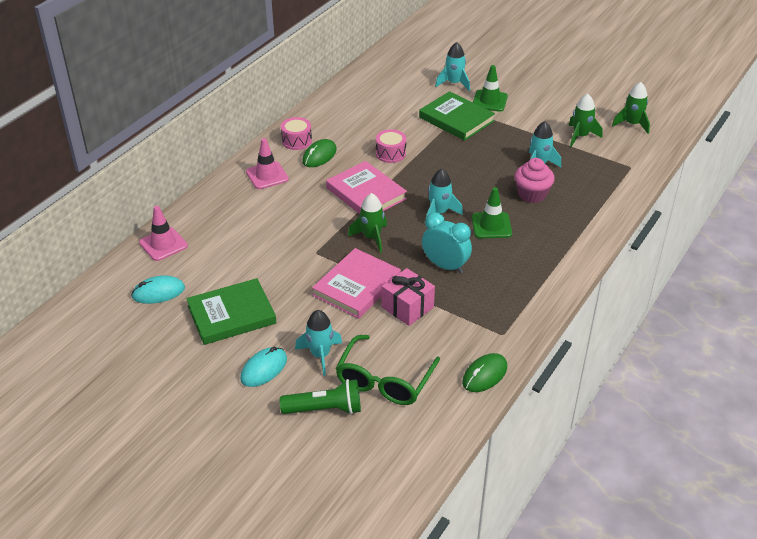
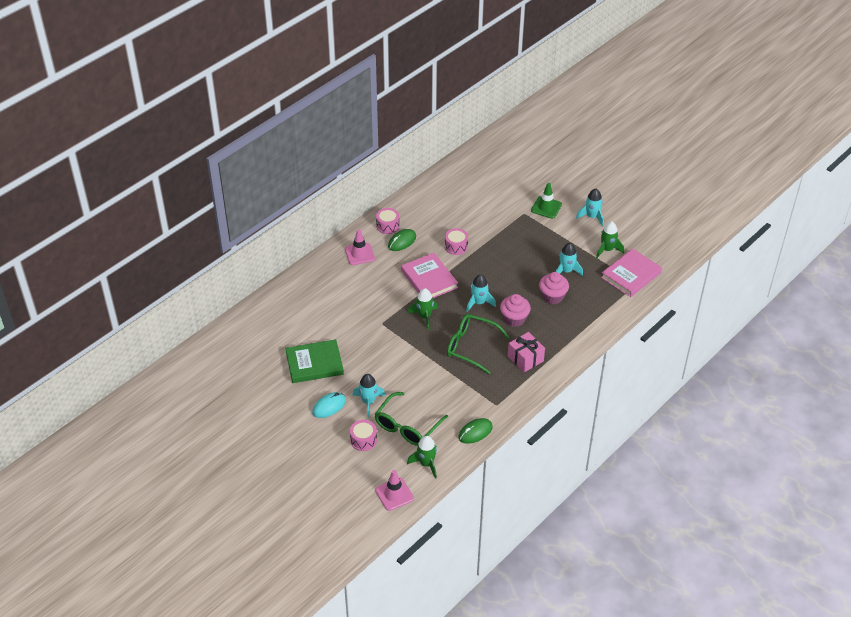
camera: 10 degrees right, 5 degrees up
turquoise mouse [131,275,185,304] -> none
pink traffic cone [139,206,188,261] -> pink traffic cone moved to [375,470,414,511]
green flashlight [280,379,361,415] -> pink drum [350,420,377,451]
pink book [312,248,401,319] -> pink book moved to [601,248,662,297]
pink gift [382,268,435,326] -> pink gift moved to [508,332,545,372]
green book [419,91,495,141] -> none
turquoise clock [422,212,472,273] -> green glasses [447,314,510,374]
turquoise rocket [435,42,470,91] -> turquoise rocket moved to [576,189,604,226]
green traffic cone [472,187,512,238] -> pink cupcake [500,294,531,327]
green rocket [612,82,650,134] -> green rocket moved to [407,436,437,478]

